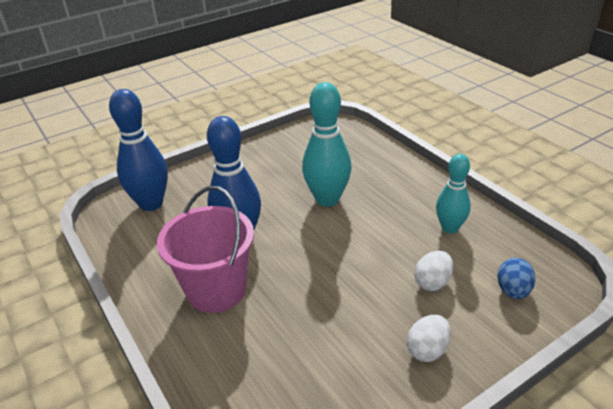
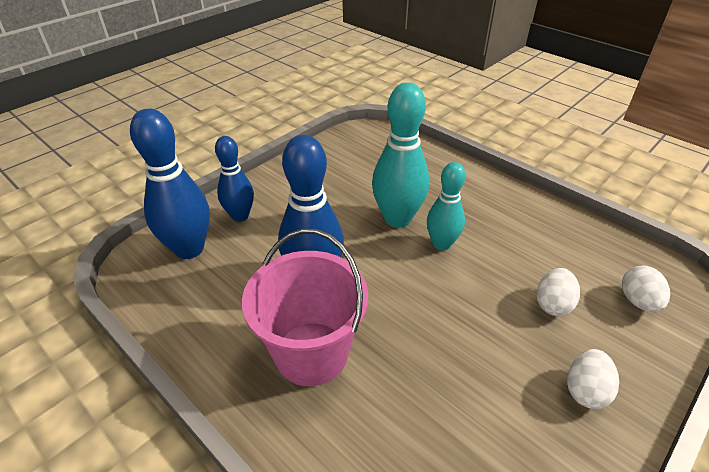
camera: 15 degrees left, 5 degrees up
turquoise bowling pin [436,154,471,234] -> turquoise bowling pin moved to [427,162,466,250]
blue egg [497,258,536,299] -> white egg [622,265,670,312]
none -> blue bowling pin [215,136,254,222]

